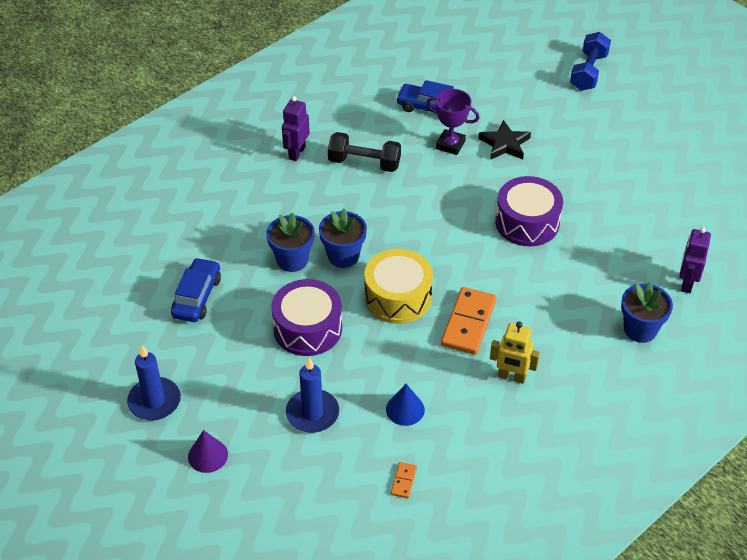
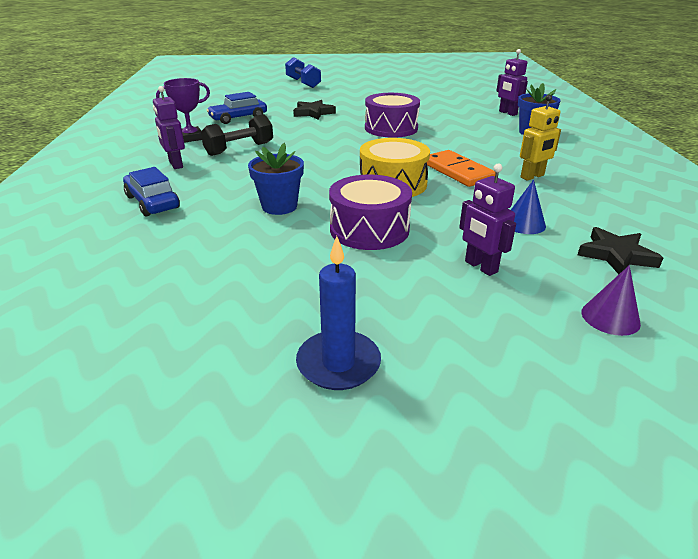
camera: 50 degrees left, 15 degrees down
blue car [171,257,221,322] -> blue car moved to [123,167,180,216]
purple cone [188,430,228,473] -> purple cone moved to [581,265,641,336]
blue candle [286,357,339,433] -> purple robot [459,164,516,276]
blue flower pot [319,209,367,268] -> none
orange domino [391,462,417,498] -> black star [578,227,663,274]
purple trophy [426,89,479,155] -> purple trophy moved to [156,78,210,143]

